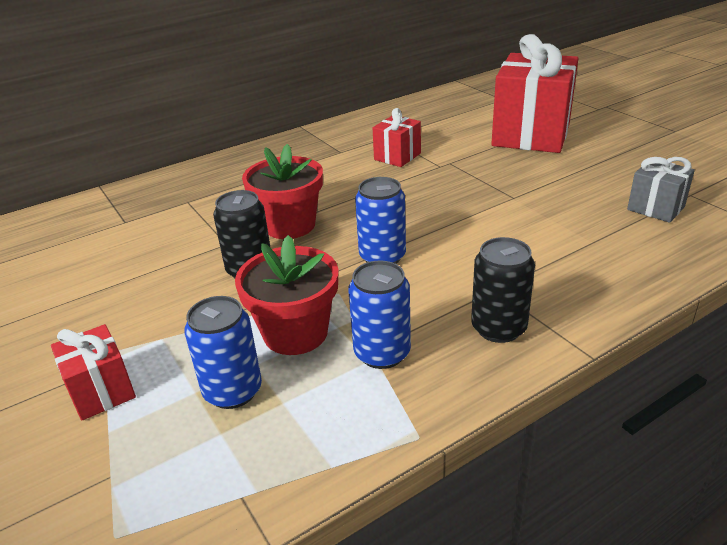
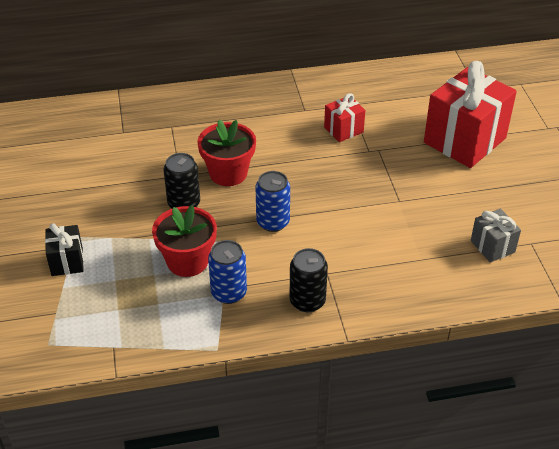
camera: 20 degrees right, 10 degrees up
red gift [51,324,136,420] -> black gift [45,223,84,276]
blue can [184,296,262,409] -> none

